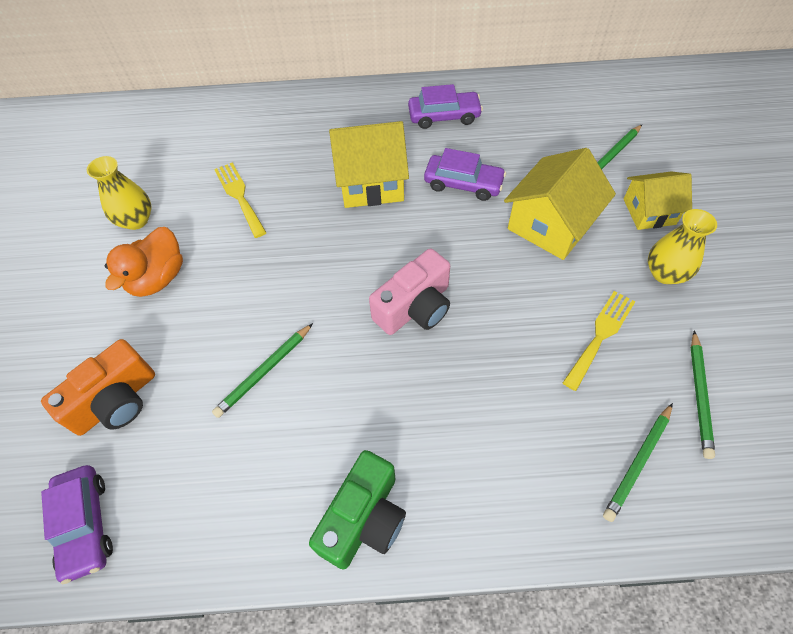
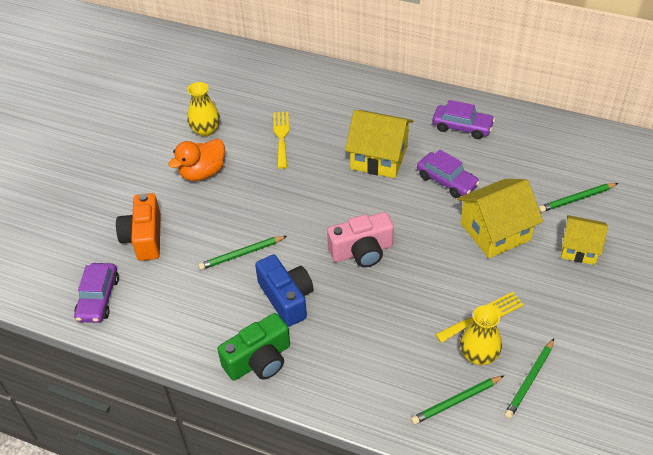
camera: 25 degrees right, 10 degrees down
orange camera [41,339,155,436] -> orange camera turned 105 degrees clockwise [116,193,161,261]
yellow vase [648,209,717,284] -> yellow vase moved to [460,305,502,365]
none -> blue camera [255,254,314,327]

